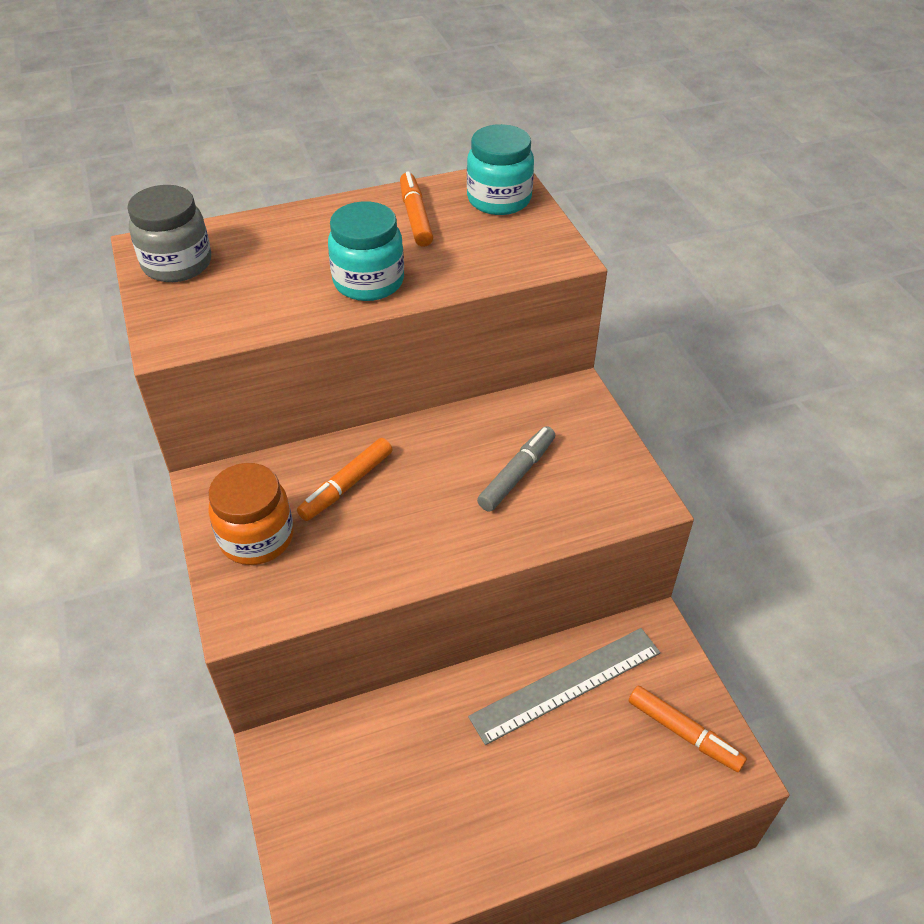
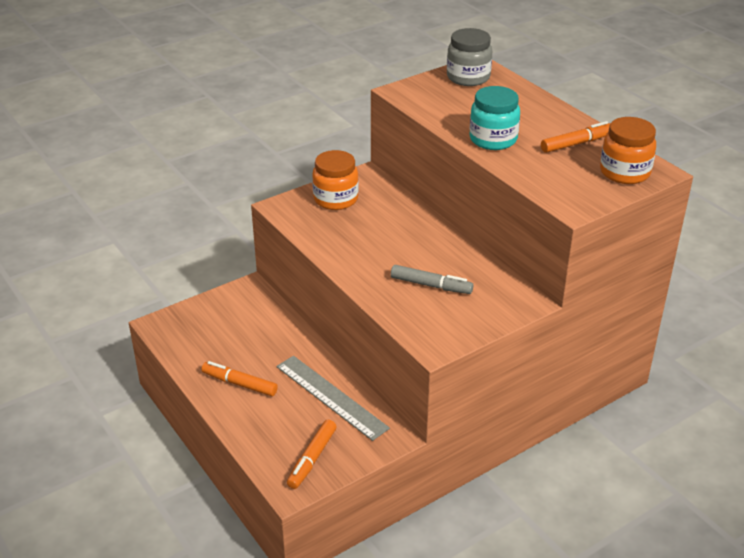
camera: 75 degrees right, 10 degrees down
orange marker [297,438,392,521] -> orange marker moved to [201,361,278,396]
turquoise jar [467,124,534,215] -> orange jar [600,117,656,184]

